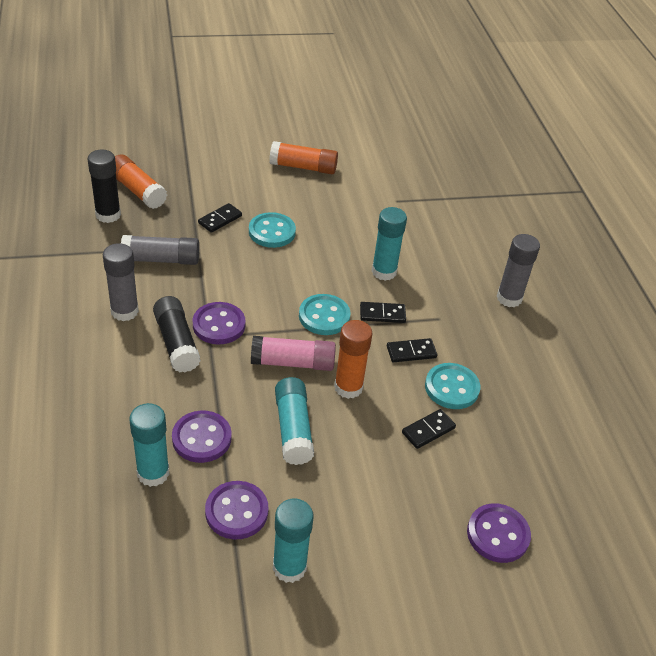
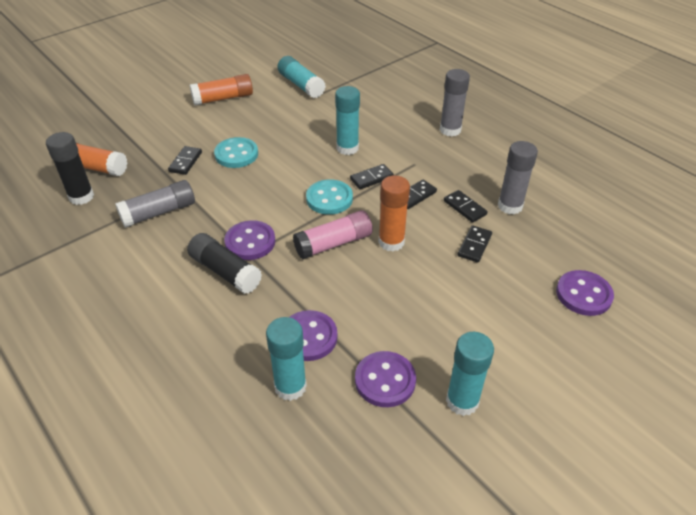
camera: 25 degrees left, 0 degrees up
grey glue stick [103,243,139,321] -> grey glue stick moved to [498,141,538,215]
turquoise glue stick [275,377,314,465] -> turquoise glue stick moved to [277,56,326,98]
turquoise button [425,363,480,409] -> black domino [444,190,488,223]

